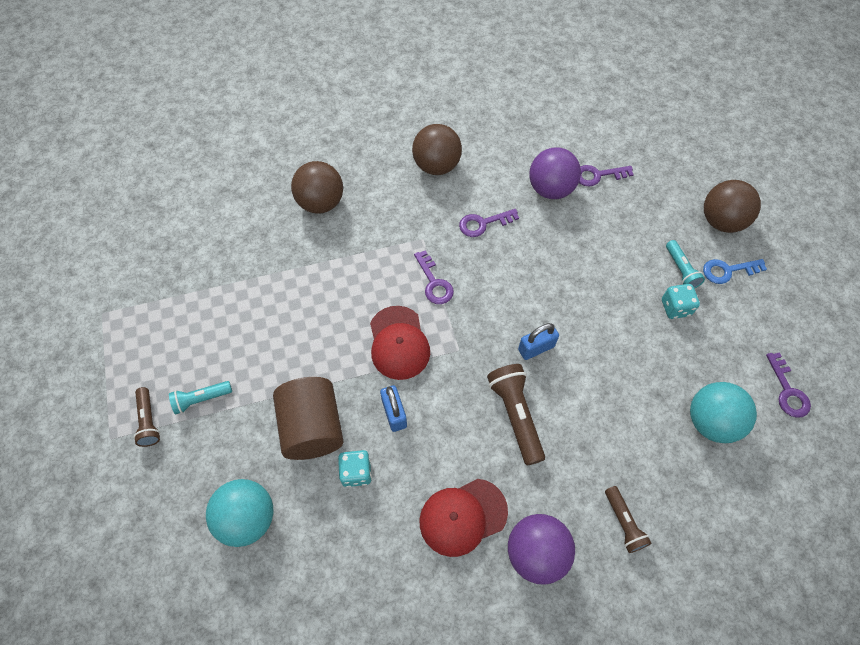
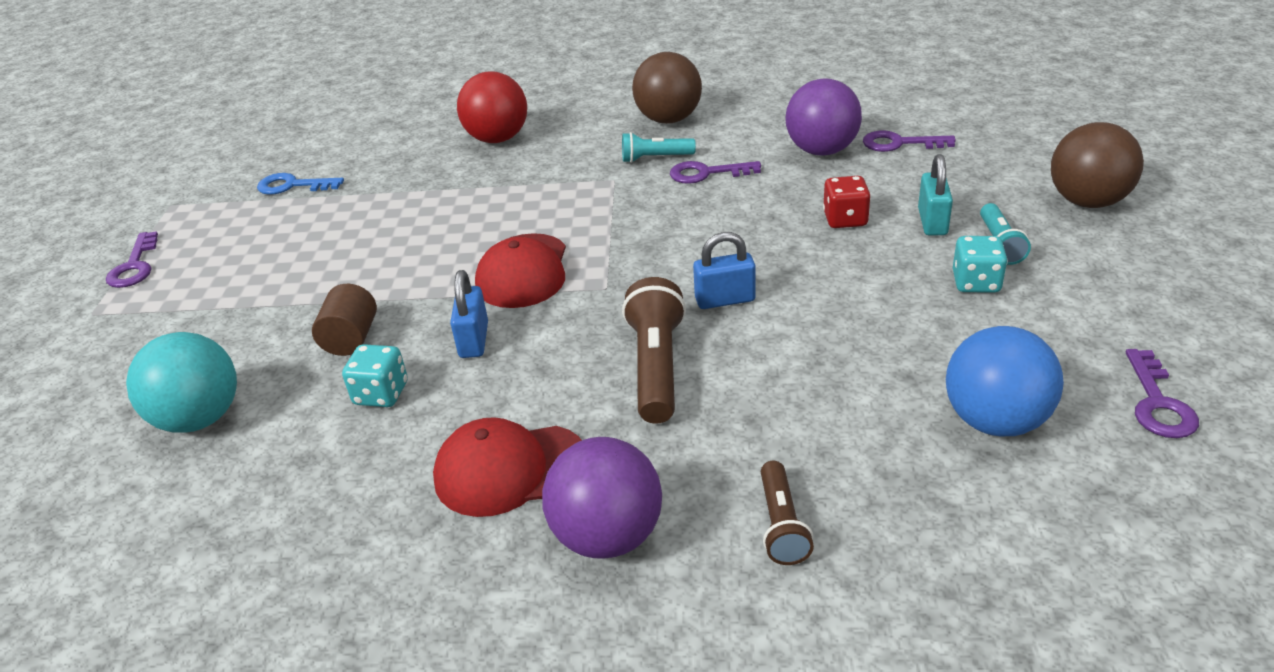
camera: 20 degrees right, 25 degrees down
brown flashlight [134,387,160,447] -> none
turquoise flashlight [169,381,232,415] -> turquoise flashlight moved to [622,132,696,163]
brown cylinder [273,377,344,460] -> brown cylinder [312,284,377,356], size x0.56
brown ball [291,161,343,214] -> red ball [457,71,527,143]
purple key [414,250,454,304] -> purple key moved to [106,231,158,288]
turquoise ball [690,382,757,443] -> blue ball [946,326,1064,436]
blue key [703,259,767,284] -> blue key moved to [257,173,344,195]
none -> red dice [823,176,871,228]
none -> turquoise padlock [918,154,953,235]

